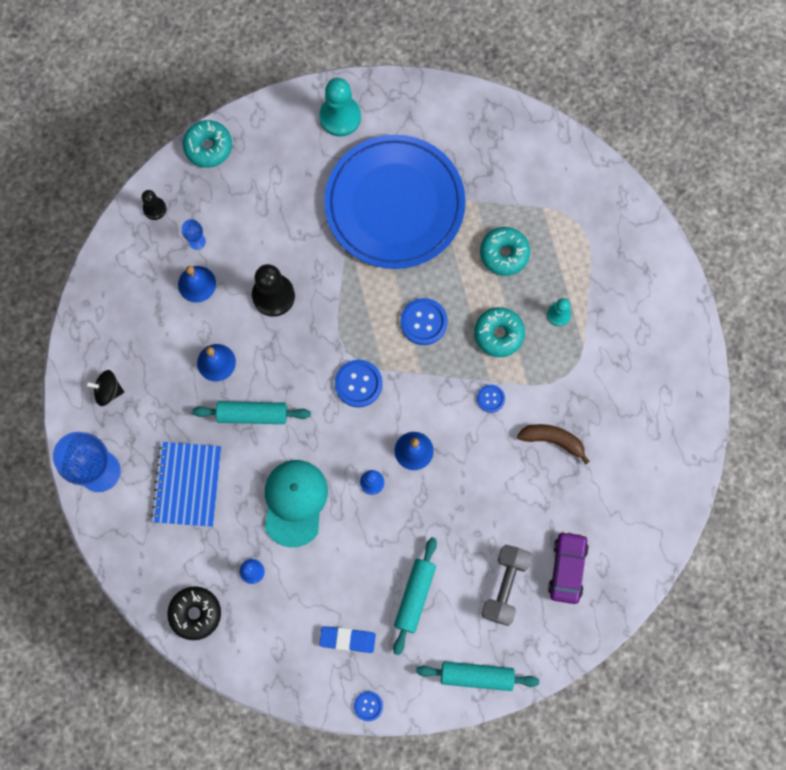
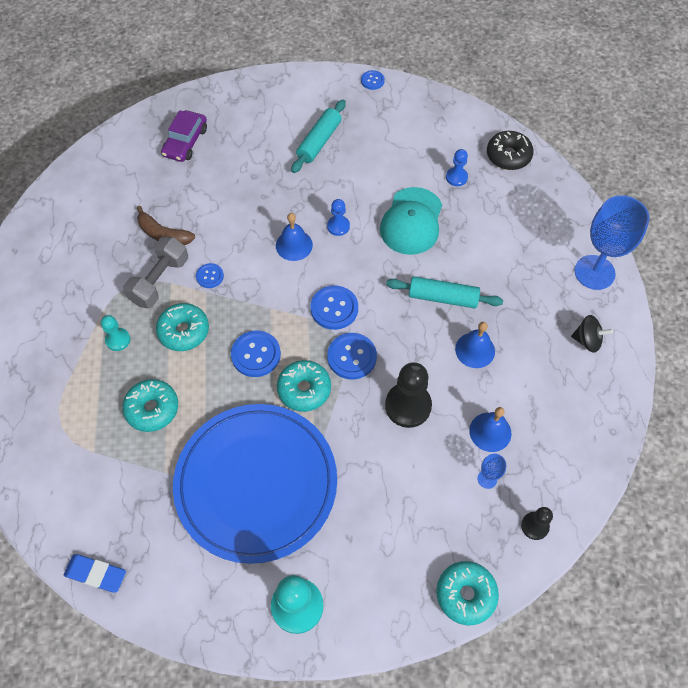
camera: 170 degrees left, 15 degrees down
blue notebook [151,442,221,527] -> none
blue eraser [319,626,376,653] -> blue eraser moved to [64,554,126,593]
turquoise rolling pin [416,661,539,691] -> none
grey dumbbell [481,544,532,626] -> grey dumbbell moved to [123,237,188,308]
none -> turquoise donut [277,360,331,412]
none -> blue button [327,333,377,379]

